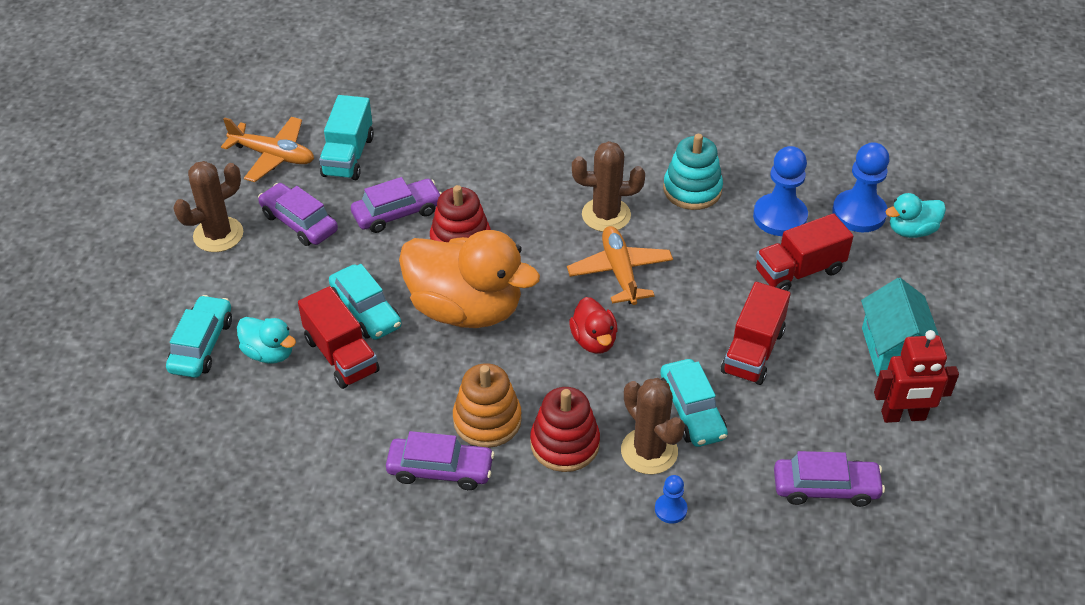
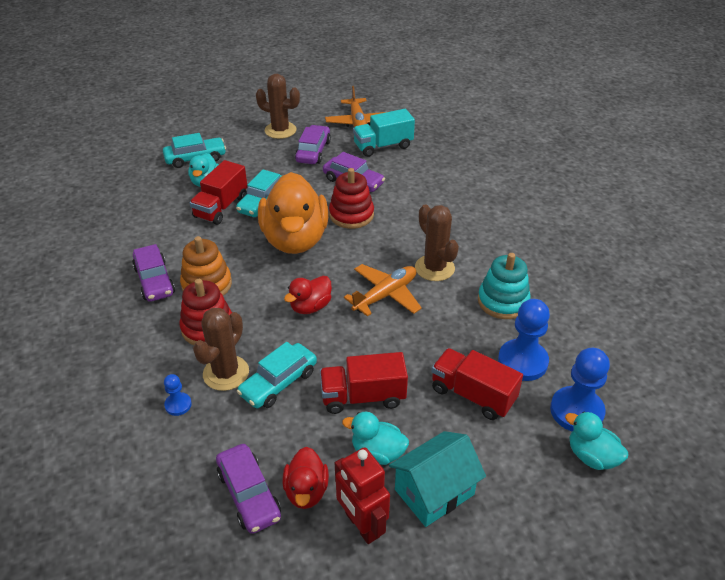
camera: 60 degrees right, 5 degrees down
none -> red duck [283,447,329,509]
none -> turquoise duck [342,412,409,465]

